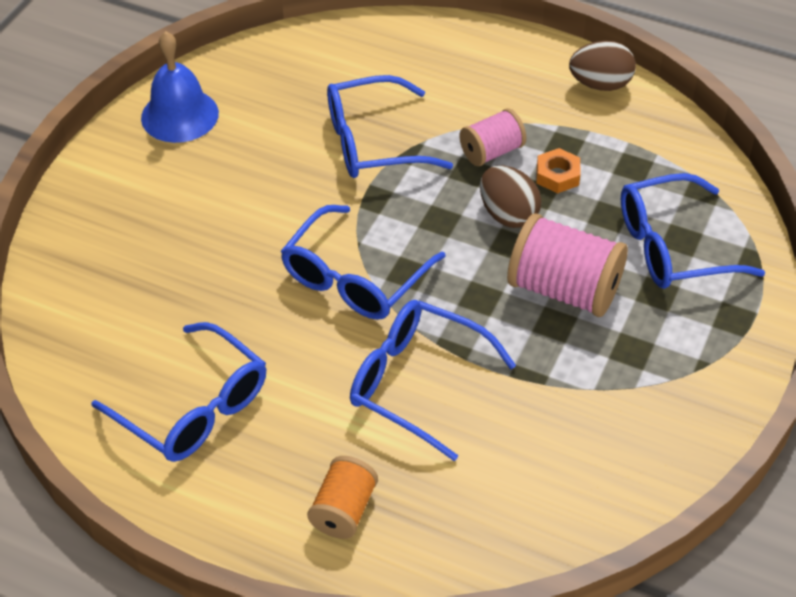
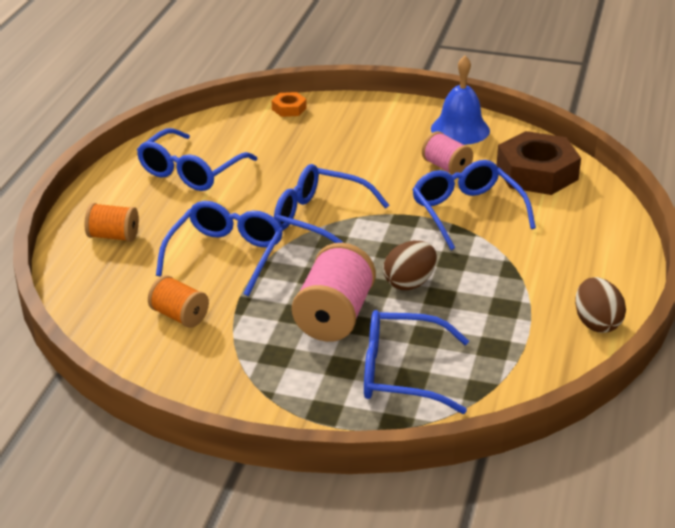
camera: 80 degrees right, 15 degrees down
pink spool [460,108,526,166] -> pink spool moved to [422,131,473,175]
orange nut [536,148,580,193] -> orange nut moved to [272,92,307,117]
blue glasses [621,173,765,289] -> blue glasses turned 60 degrees counterclockwise [364,310,469,414]
none -> orange spool [148,275,209,328]
none -> brown nut [497,131,581,195]

